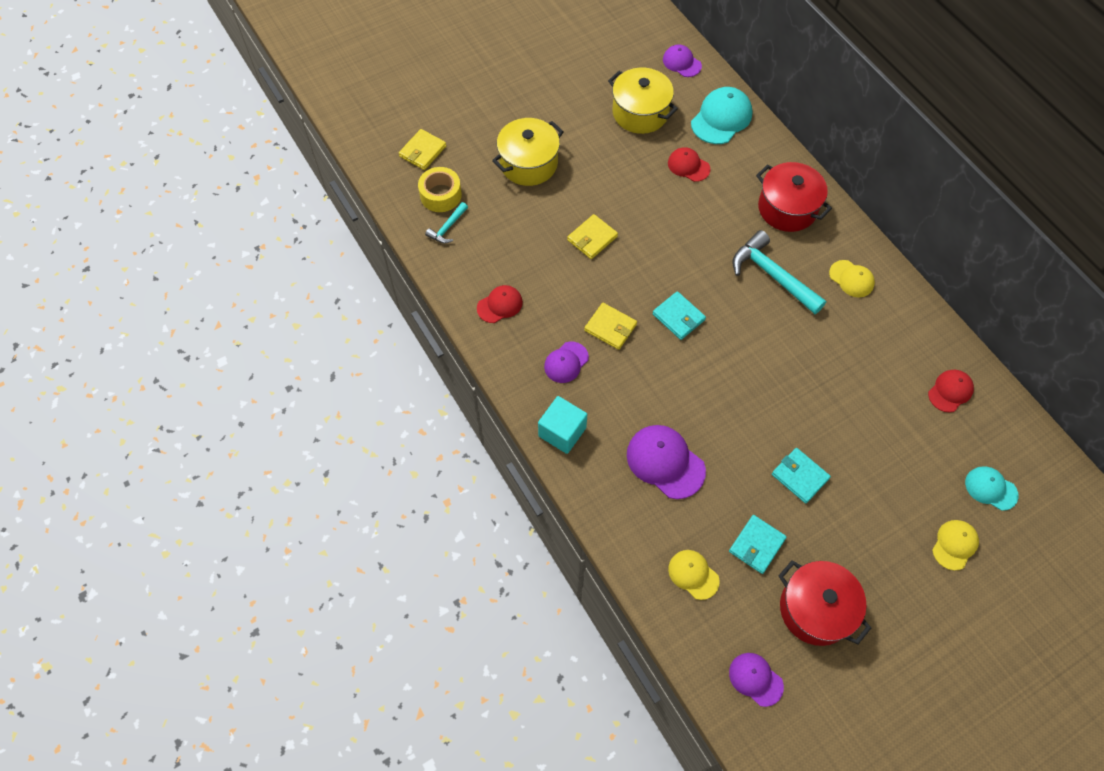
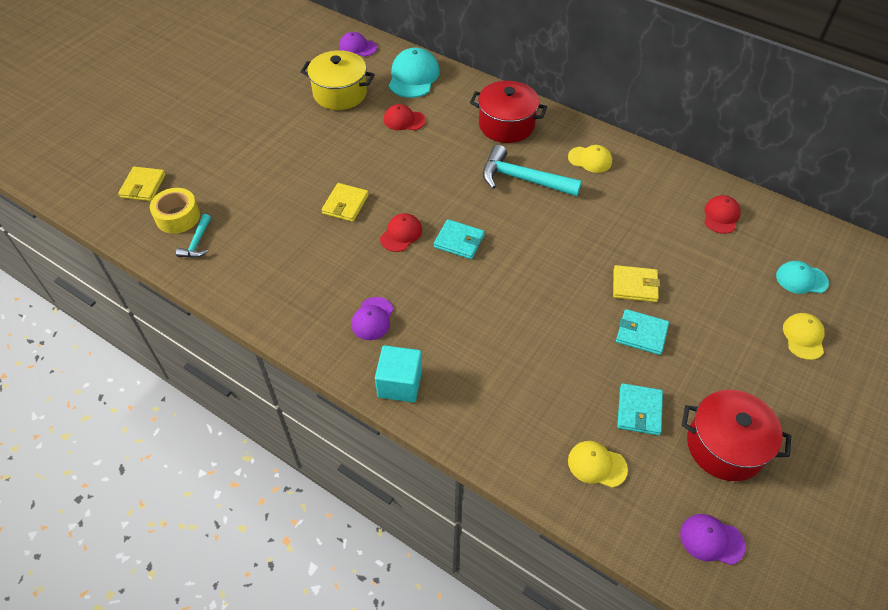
camera: 25 degrees left, 10 degrees down
red cap [477,285,523,323] -> red cap moved to [380,213,422,252]
yellow pot [492,118,564,186] -> none
yellow wallet [584,303,637,350] -> yellow wallet moved to [613,265,660,302]
purple cap [627,425,706,499] -> none

